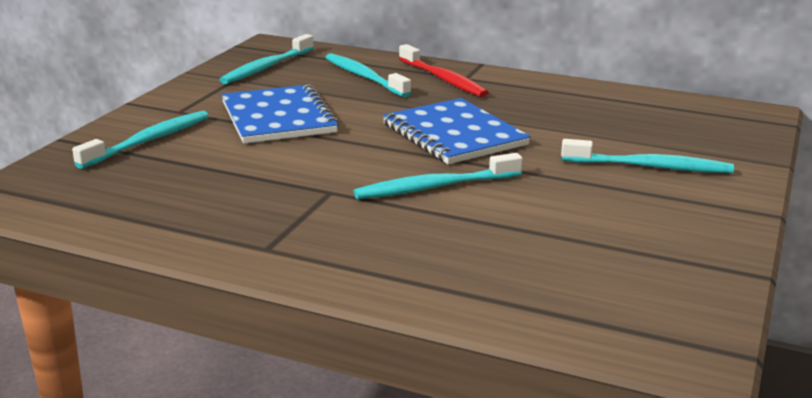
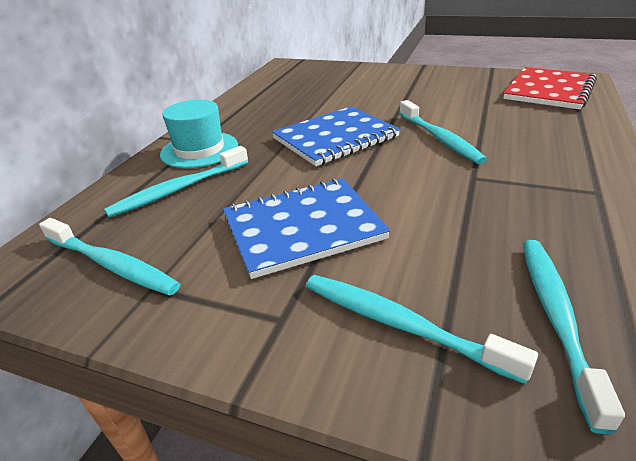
camera: 90 degrees left, 10 degrees up
red toothbrush [399,44,489,97] -> turquoise hat [160,99,238,168]
turquoise toothbrush [561,139,734,173] -> turquoise toothbrush moved to [523,240,625,434]
none -> red notebook [503,67,597,110]

